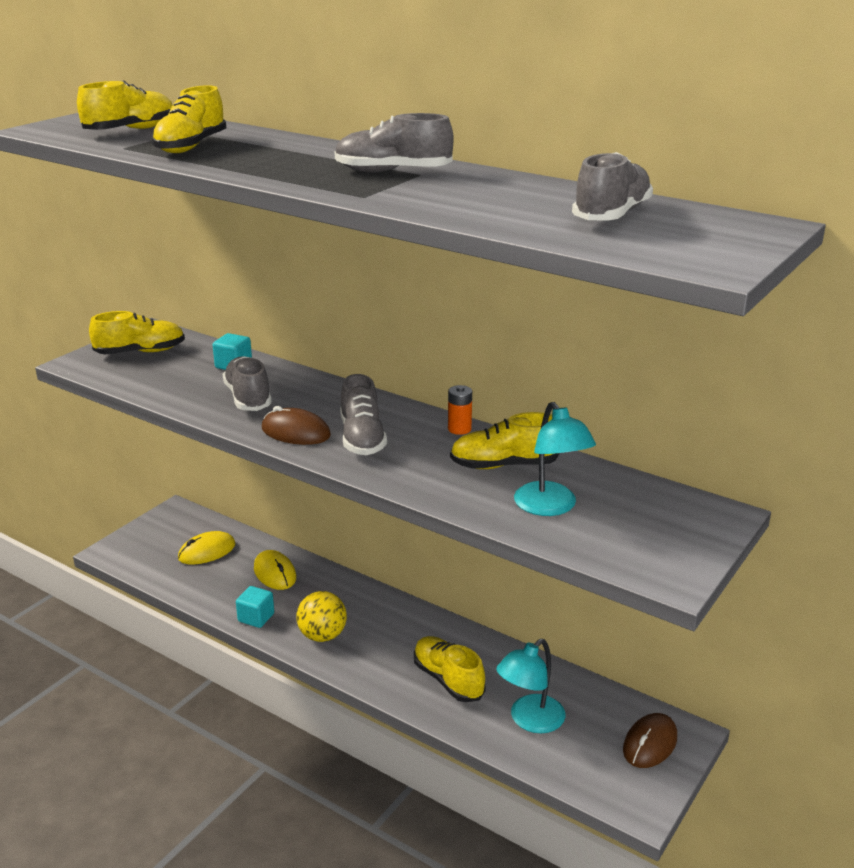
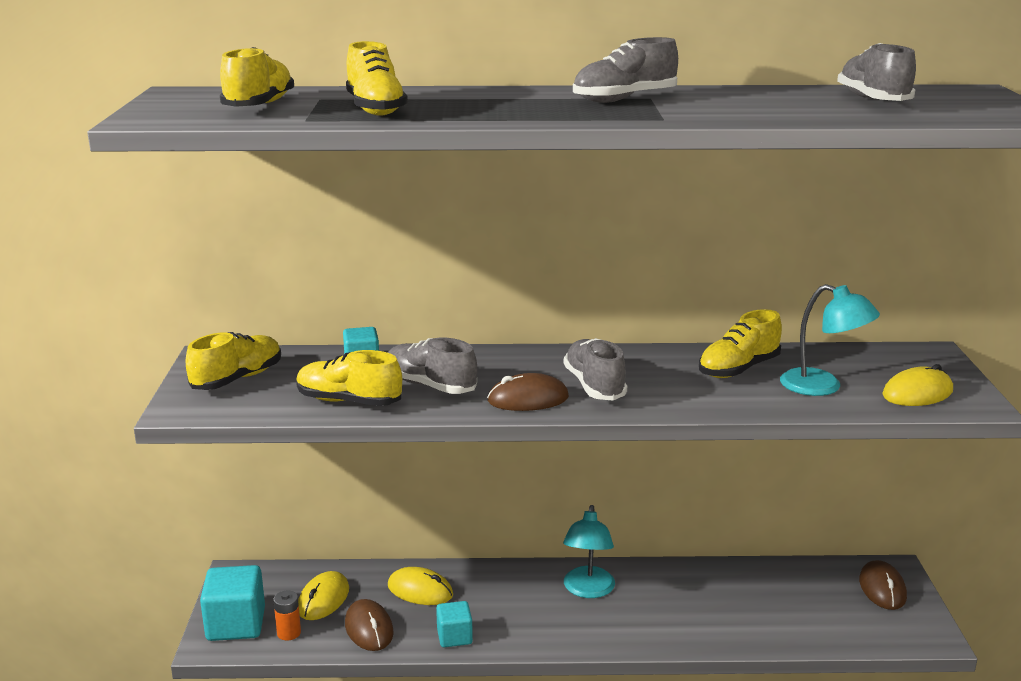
camera: 35 degrees left, 5 degrees down
yellow ball [296,591,347,642] -> none
grey shoe [340,374,387,455] -> grey shoe turned 150 degrees counterclockwise [564,338,627,401]
yellow shoe [414,636,486,702] -> yellow shoe moved to [296,350,402,406]
orange battery [448,385,472,435] -> orange battery moved to [273,591,301,641]
turquoise lamp [496,639,565,733] -> turquoise lamp moved to [563,505,615,598]
none -> turquoise cube [200,565,265,641]
none -> brown mouse [345,599,394,651]
none -> yellow mouse [882,364,953,406]

